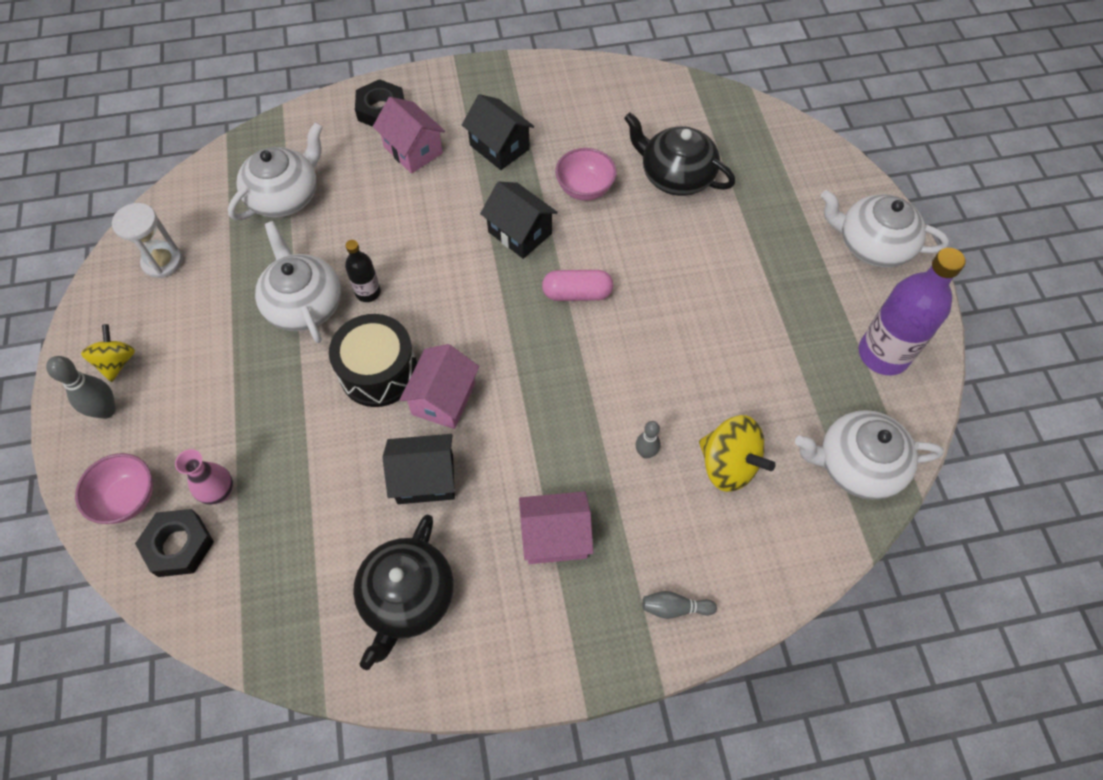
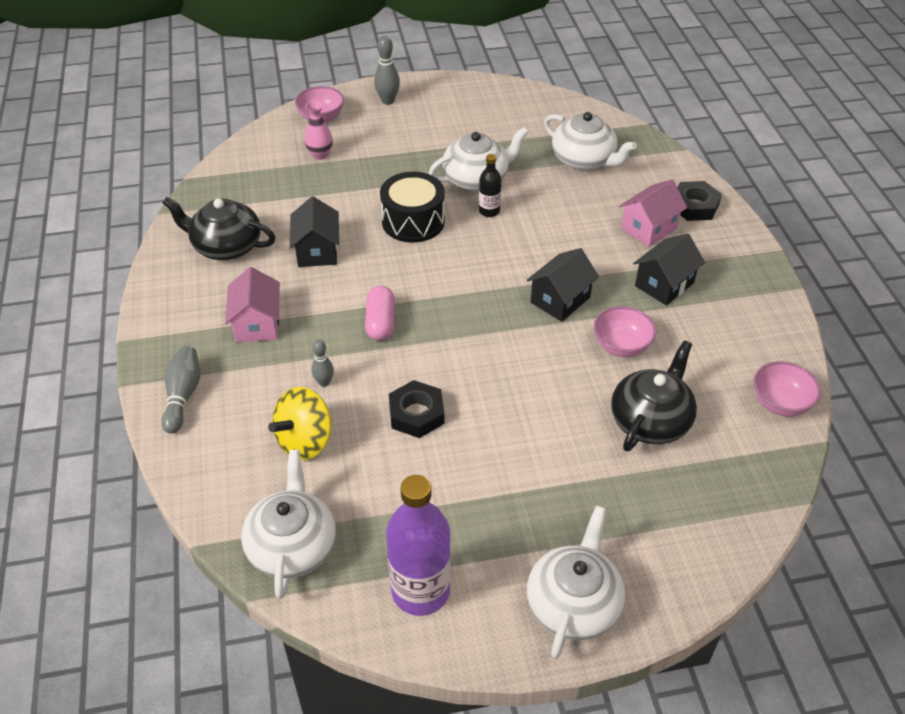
camera: 90 degrees right, 15 degrees down
yellow spinning top [81,324,135,382] -> none
white hourglass [112,203,183,278] -> none
black nut [135,509,214,577] -> black nut moved to [389,380,444,438]
pink house [400,344,479,429] -> none
pink capsule [542,270,613,301] -> pink capsule moved to [365,286,395,341]
grey bowling pin [642,591,717,619] -> grey bowling pin [162,346,200,434], size x1.55
none -> pink bowl [754,361,821,417]

